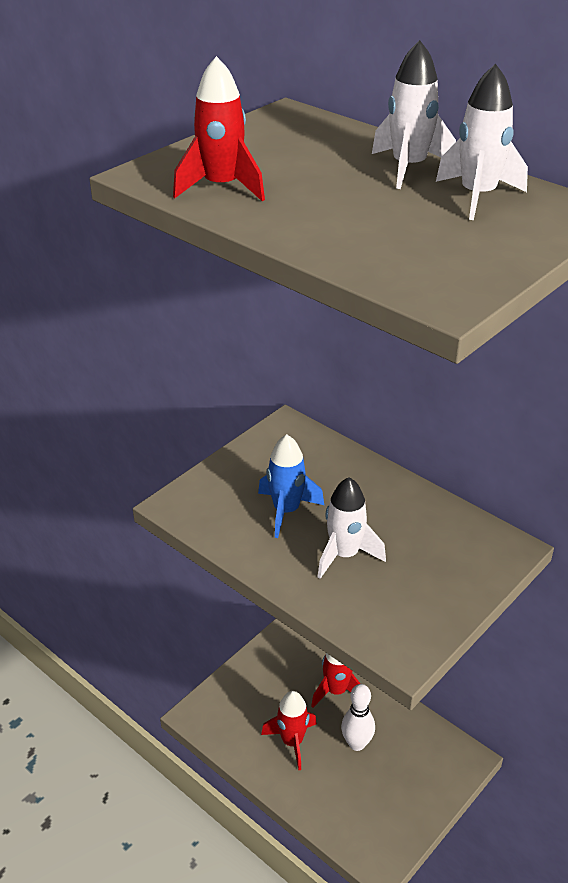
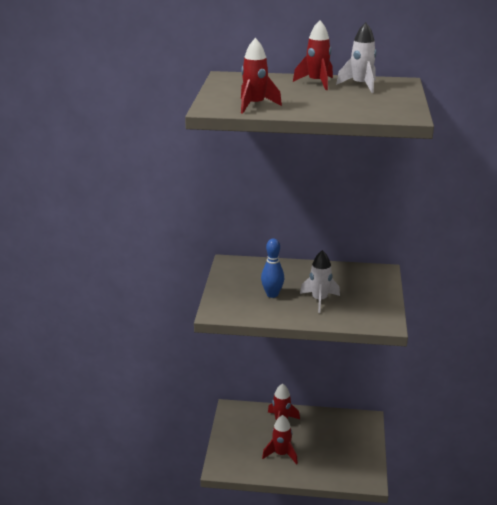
camera: 35 degrees left, 10 degrees down
blue rocket [258,434,324,538] -> blue bowling pin [261,238,284,298]
white bowling pin [341,684,375,751] -> none
white rocket [372,40,456,189] -> red rocket [293,20,333,90]

